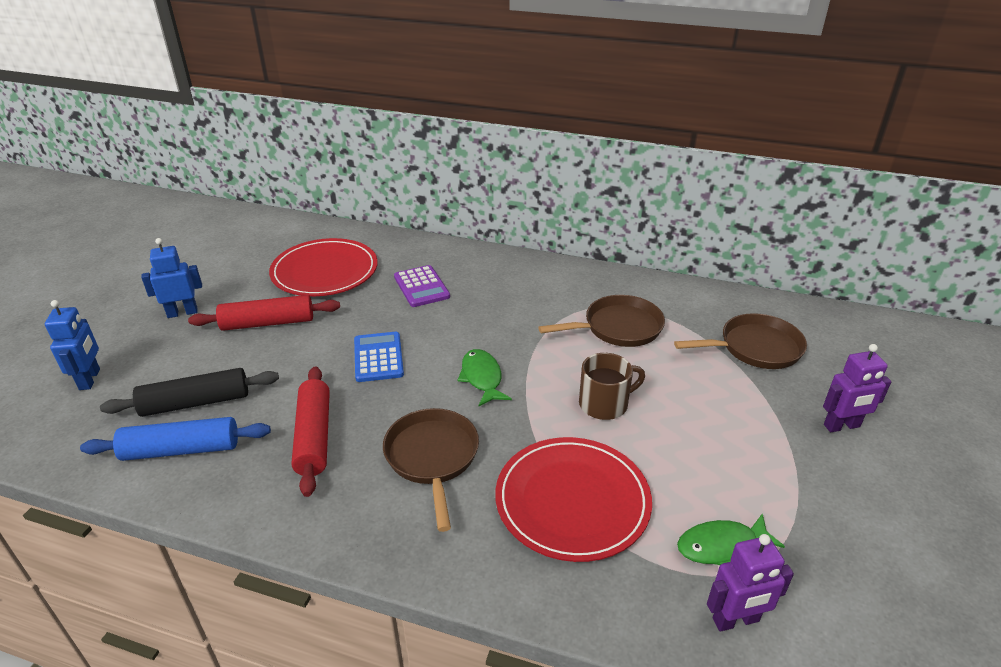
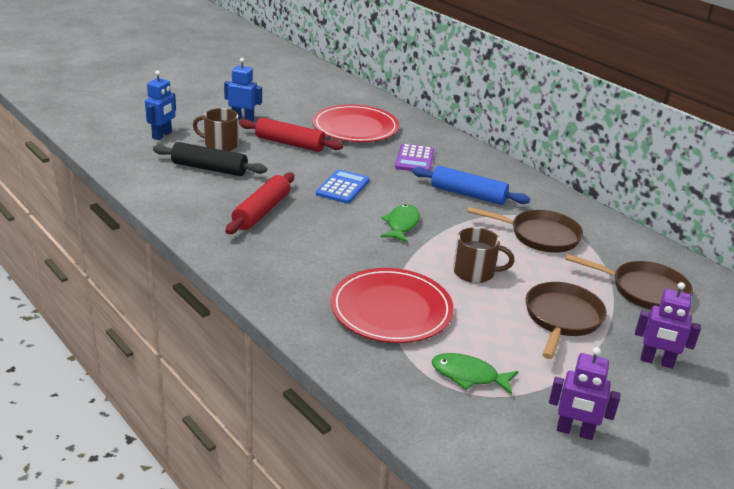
camera: 30 degrees right, 5 degrees down
blue rolling pin [80,417,271,461] -> blue rolling pin moved to [412,166,530,205]
brown pan [383,408,479,532] -> brown pan moved to [526,282,607,359]
purple robot [707,534,794,632] -> purple robot moved to [549,347,621,440]
none -> brown mug [193,108,239,151]

